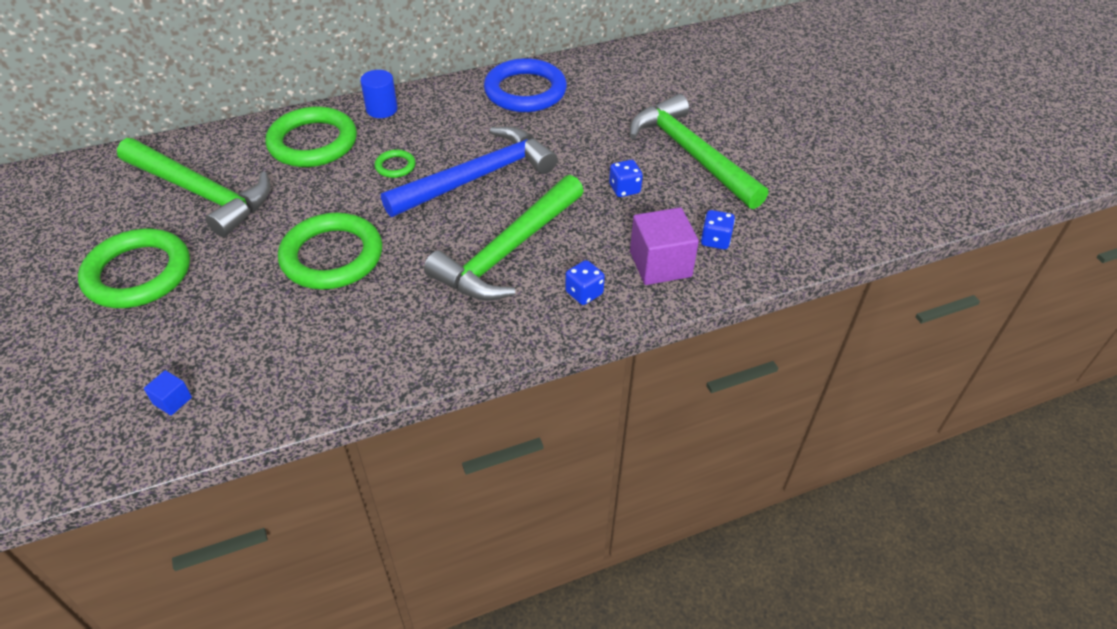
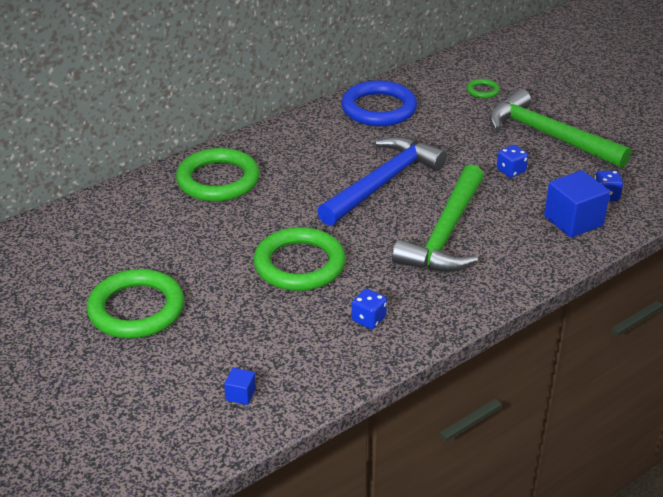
camera: 15 degrees left, 10 degrees down
green hammer [117,138,271,237] -> none
blue cylinder [360,70,398,118] -> none
green ring [374,150,416,178] -> green ring moved to [467,79,500,98]
blue dice [565,260,605,305] -> blue dice moved to [352,289,387,329]
purple cube [630,207,699,285] -> blue cube [544,170,610,238]

